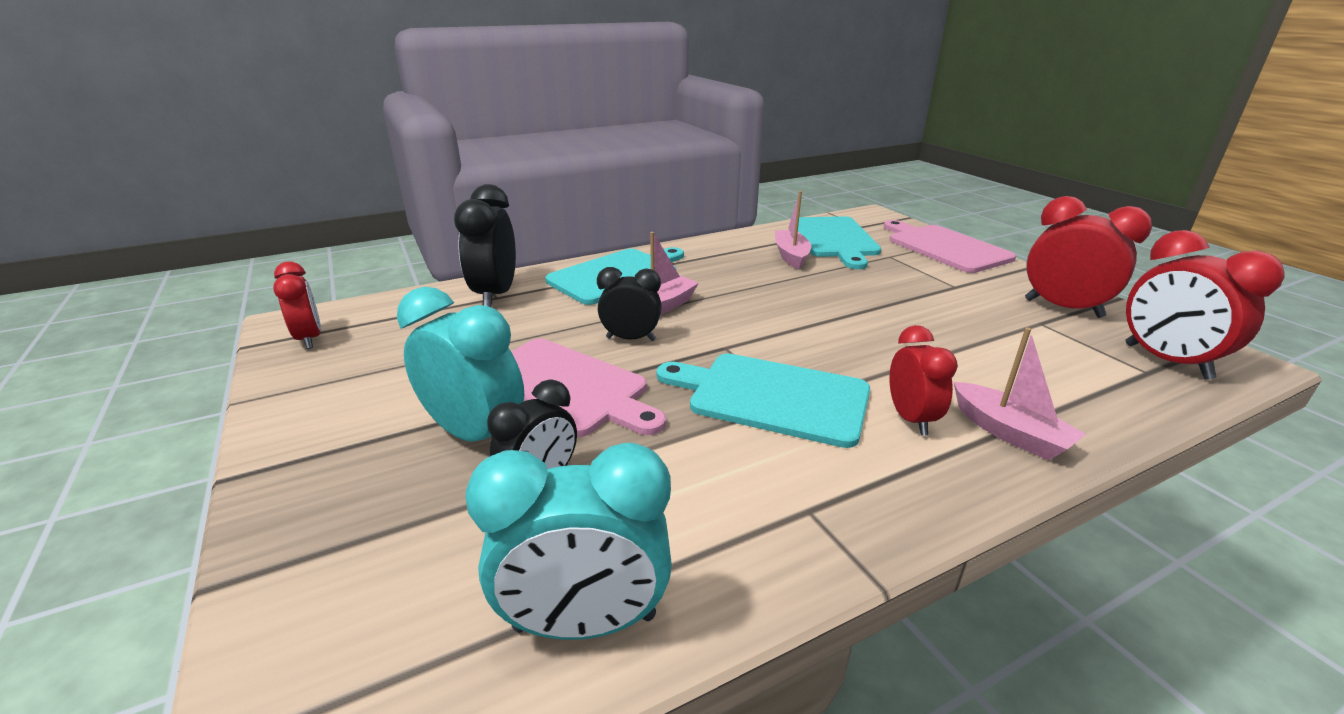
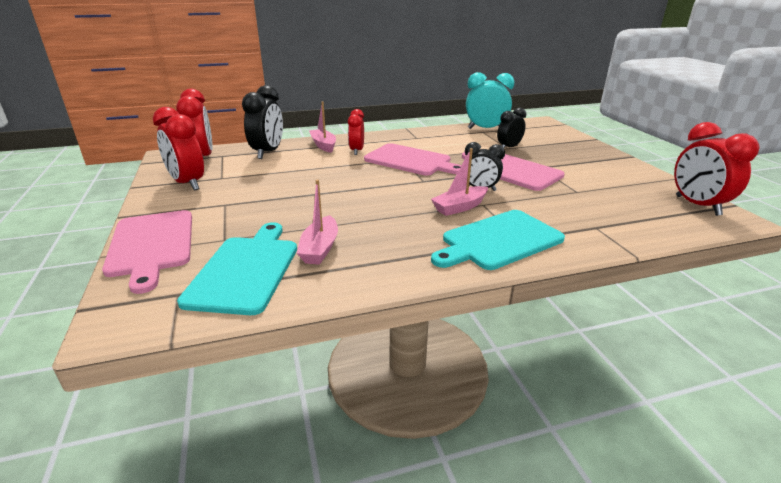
camera: 170 degrees left, 0 degrees up
red clock [273,261,321,349] -> red clock [674,122,760,216], size x1.57
turquoise clock [397,287,524,442] -> none
black clock [454,184,516,307] -> black clock moved to [242,85,283,159]
turquoise cutting board [656,354,870,448] -> pink cutting board [364,143,461,176]

